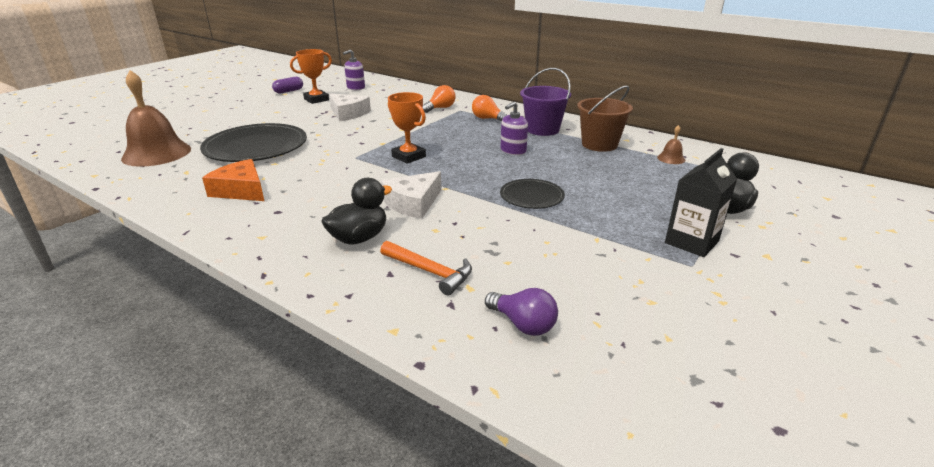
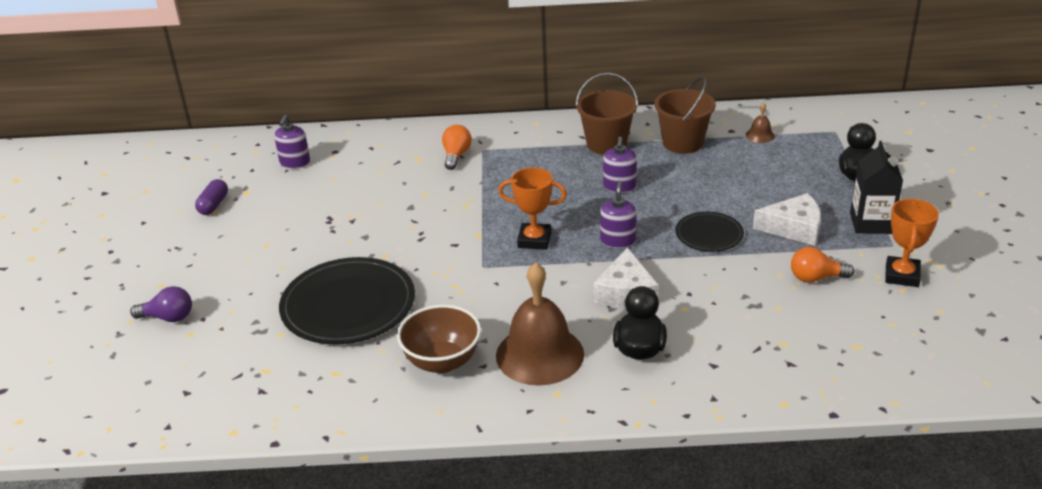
camera: 35 degrees left, 5 degrees up
brown bell [121,70,191,167] -> brown bell moved to [496,262,584,386]
orange cheese [202,159,264,201] -> brown bowl [397,305,481,373]
orange trophy [290,49,332,104] -> orange trophy moved to [885,199,939,287]
white cheese [329,93,371,121] -> white cheese moved to [753,193,821,246]
orange hammer [380,241,472,295] -> none
orange light bulb [472,95,508,122] -> orange light bulb moved to [791,247,854,283]
purple light bulb [485,288,558,336] -> purple light bulb moved to [130,286,192,322]
purple bucket [520,68,571,136] -> brown bucket [576,73,638,155]
none -> purple soap dispenser [600,180,637,248]

